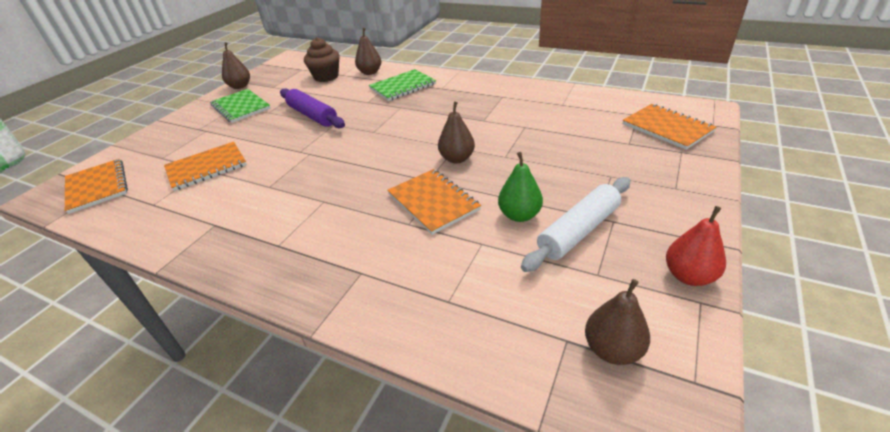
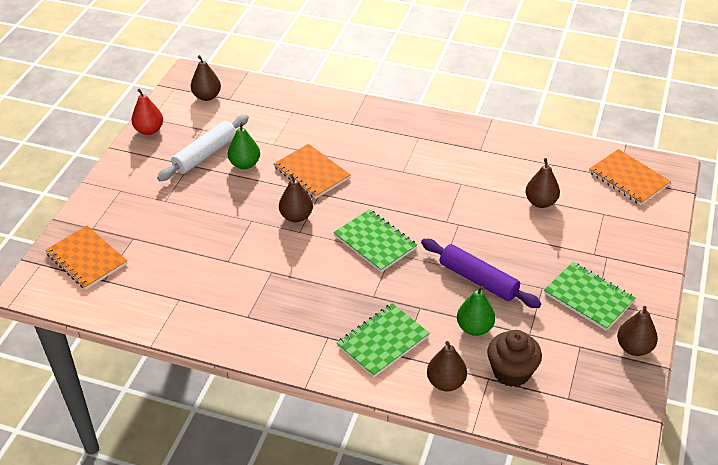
camera: 170 degrees right, 5 degrees up
orange notebook [164,142,247,191] -> brown pear [525,158,560,208]
none -> green notebook [333,209,417,272]
none -> green pear [457,286,495,336]

